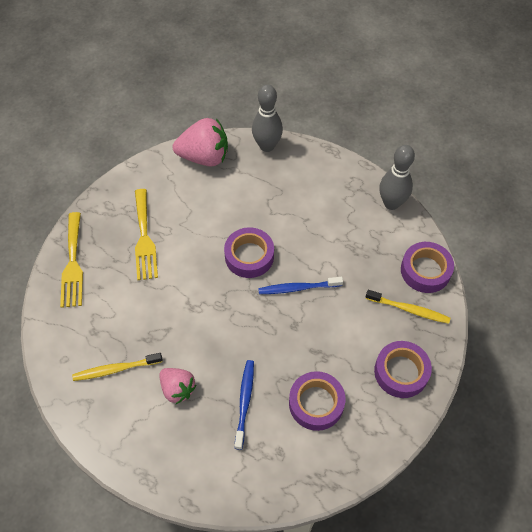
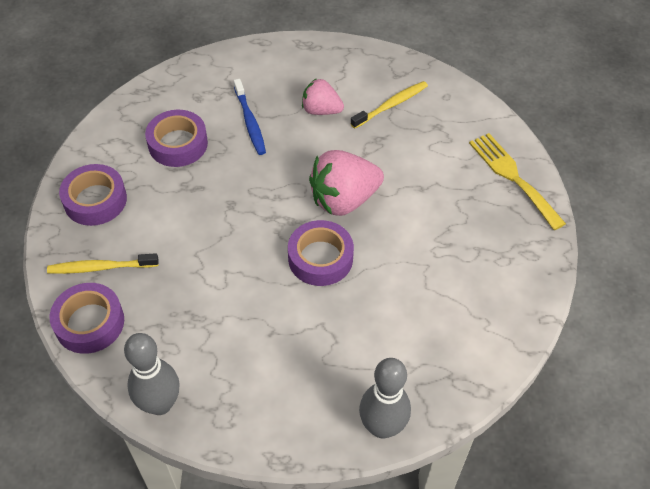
camera: 155 degrees right, 5 degrees down
yellow fork [135,189,158,280] -> none
pink strawberry [173,118,228,167] -> pink strawberry moved to [309,150,384,216]
blue toothbrush [258,277,343,294] -> none

